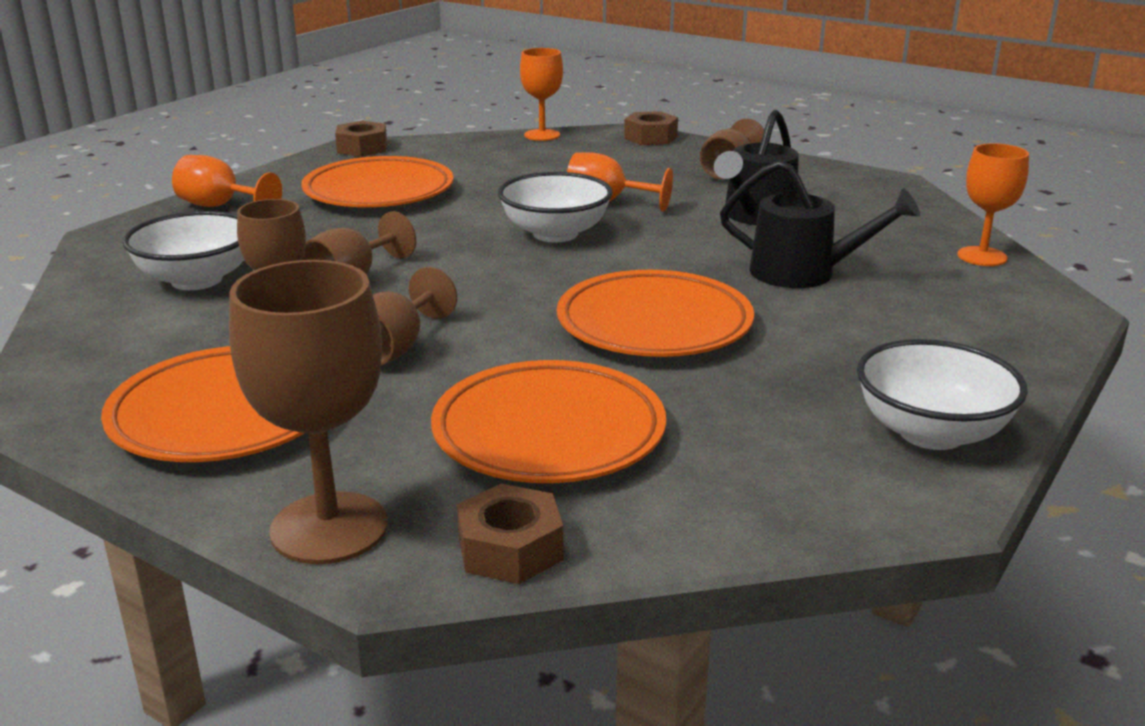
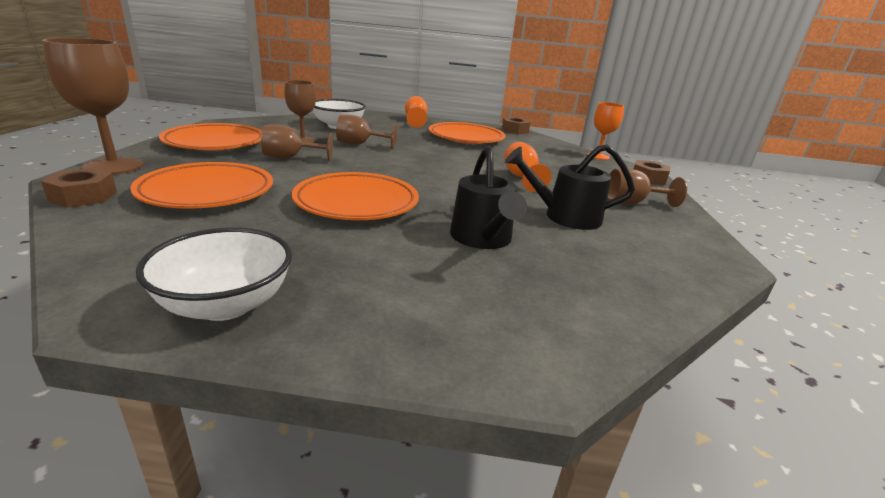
camera: 60 degrees right, 0 degrees up
white bowl [498,172,613,242] -> none
orange goblet [957,143,1029,266] -> none

